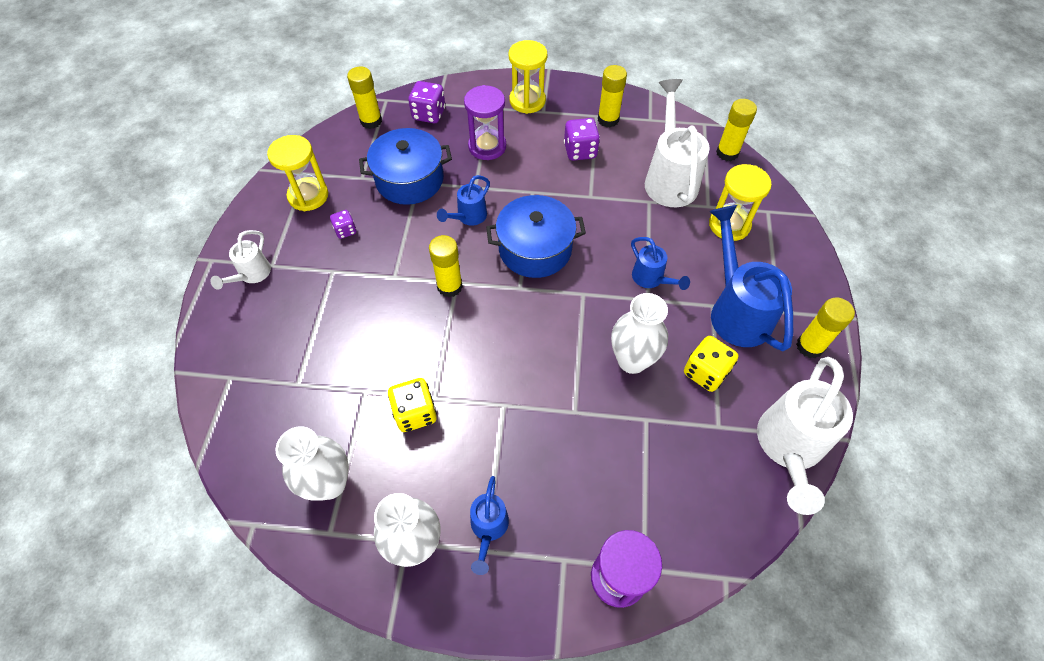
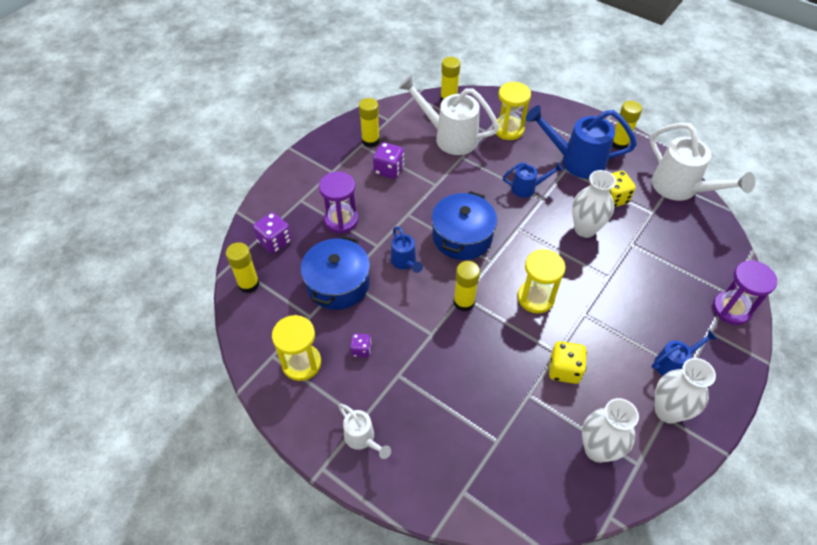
camera: 60 degrees left, 5 degrees down
blue watering can [470,476,509,575] -> blue watering can turned 60 degrees counterclockwise [652,329,717,376]
yellow hourglass [509,40,547,114] -> yellow hourglass moved to [518,249,566,313]

